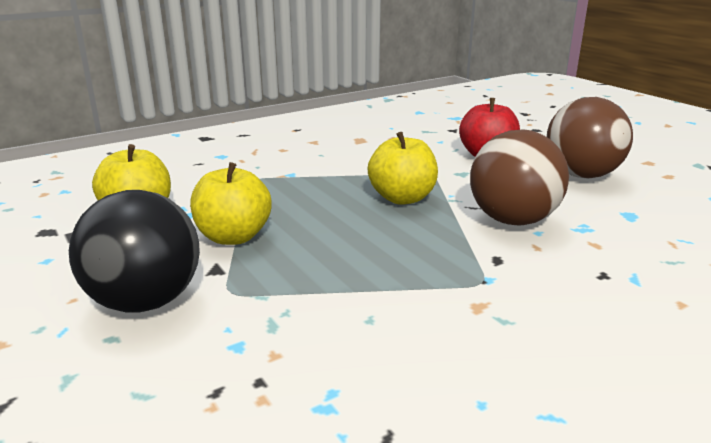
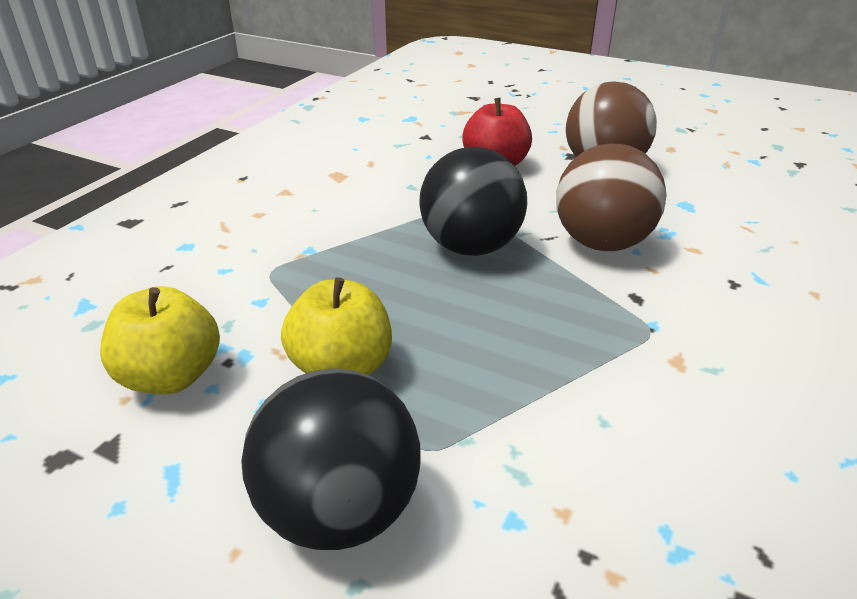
camera: 30 degrees left, 10 degrees up
yellow apple [368,132,438,205] -> black ball [419,147,527,256]

